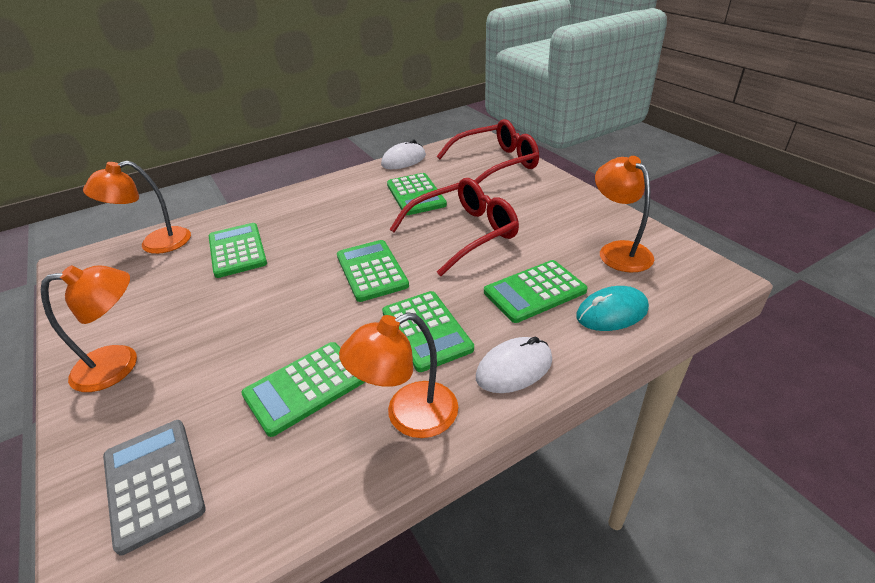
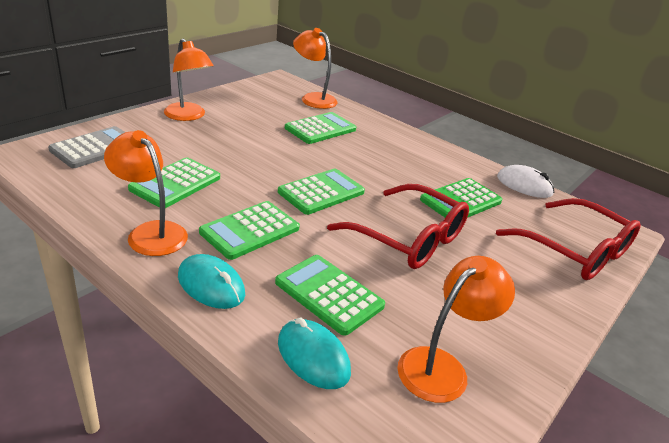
camera: 65 degrees right, 5 degrees down
green calculator [241,342,365,437] -> green calculator turned 90 degrees counterclockwise [128,157,220,208]
white mouse [476,337,552,393] -> turquoise mouse [178,254,245,309]

